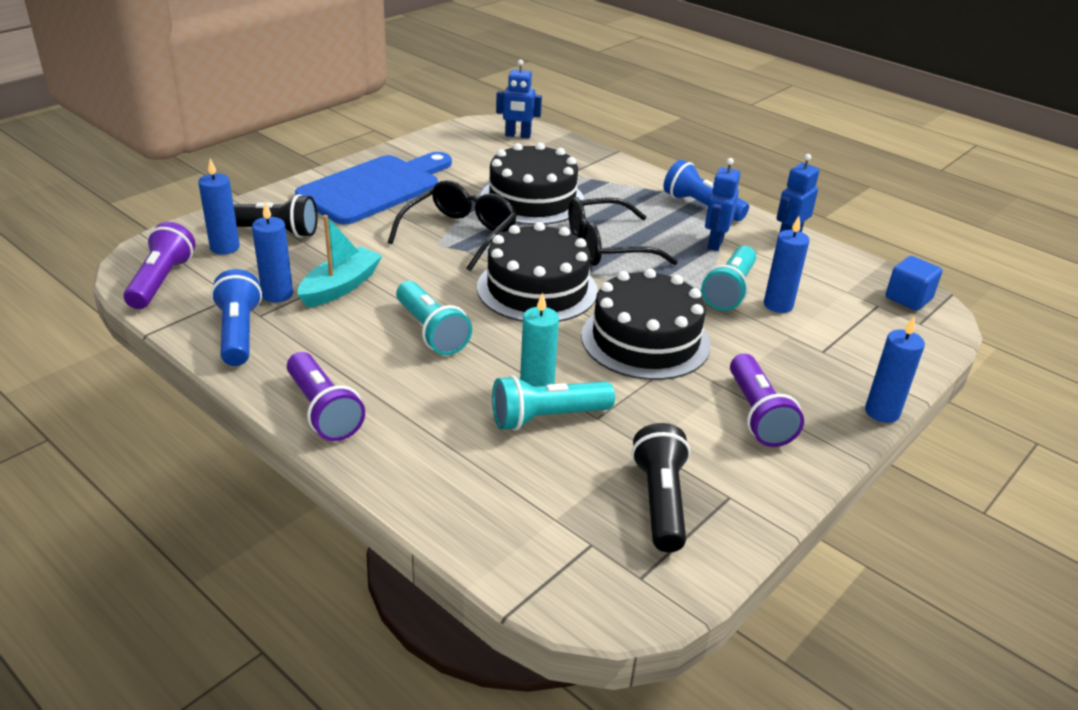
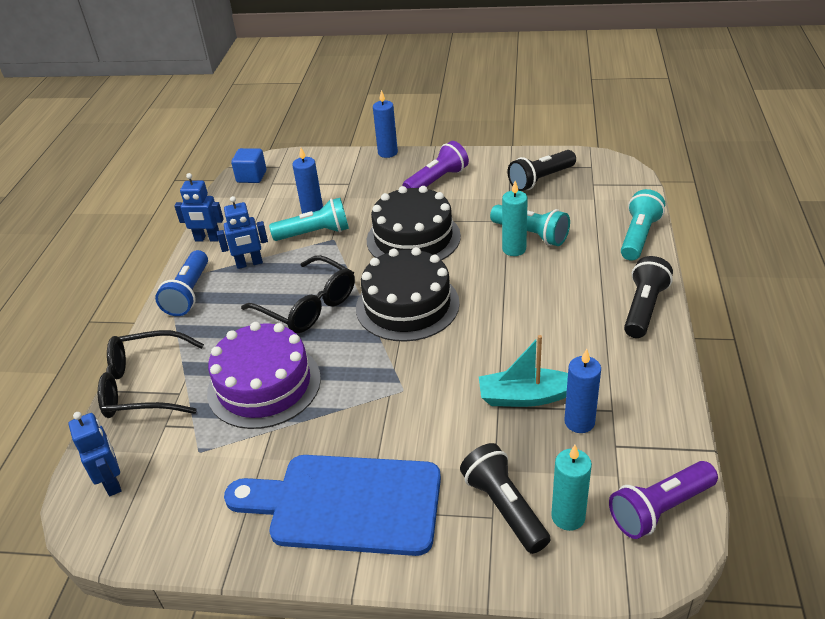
camera: 120 degrees left, 5 degrees up
blue candle [198,158,240,255] -> turquoise candle [551,445,592,531]
blue flashlight [211,269,262,366] -> none
purple flashlight [287,352,365,441] -> black flashlight [624,256,673,338]
black glasses [388,180,517,271] -> black glasses moved to [98,330,204,418]
turquoise flashlight [396,281,472,355] -> turquoise flashlight moved to [621,189,665,261]
black cake [481,143,585,225] -> purple cake [207,322,321,429]

